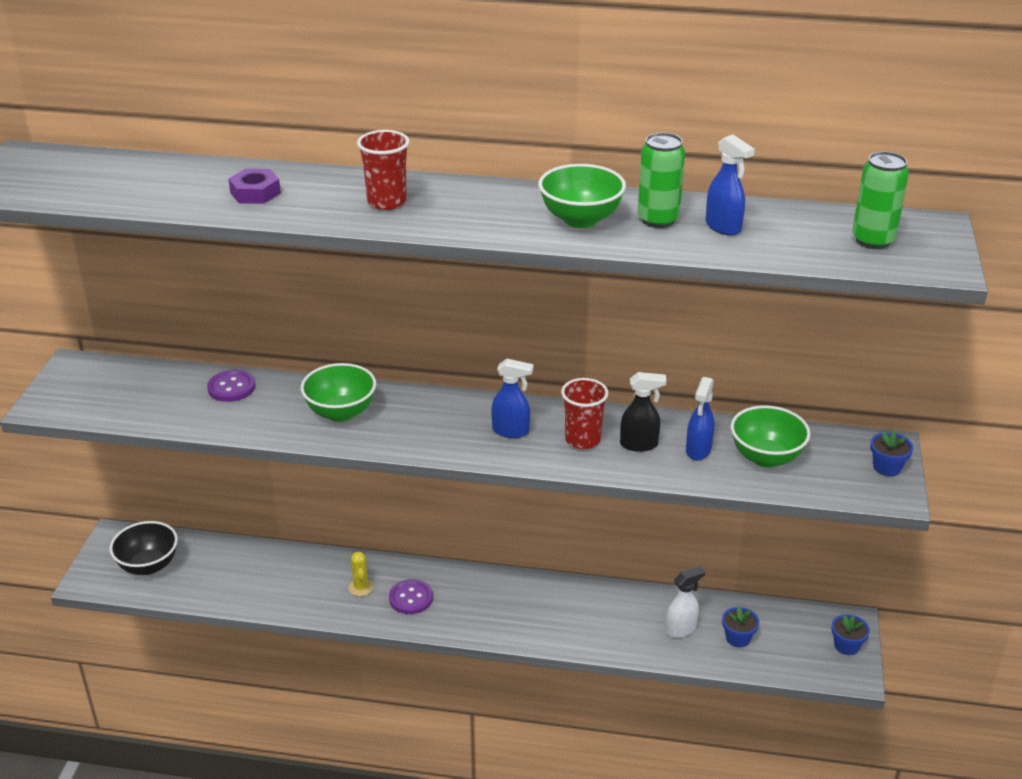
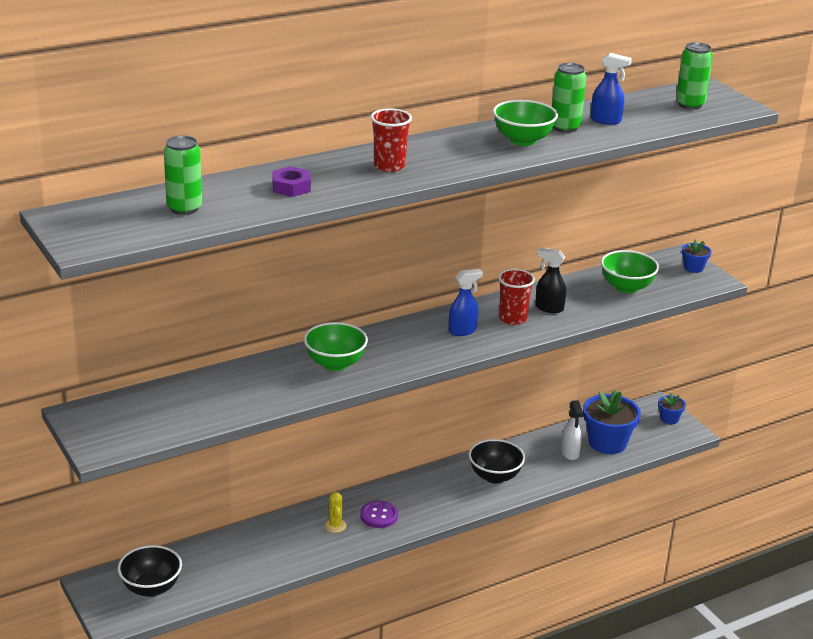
camera: 40 degrees left, 5 degrees down
purple button [207,370,255,402] -> none
yellow cactus [348,551,374,596] -> yellow cactus turned 45 degrees clockwise [324,492,347,533]
black spray bottle [620,372,667,452] -> black spray bottle turned 120 degrees counterclockwise [535,248,566,313]
white spray bottle [666,566,705,638] -> white spray bottle turned 150 degrees clockwise [561,400,583,460]
blue spray bottle [686,377,714,460] -> none
blue flower pot [722,606,759,647] -> blue flower pot [583,390,641,454], size x2.00
none -> green can [164,135,202,215]
none -> black bowl [469,439,525,484]

